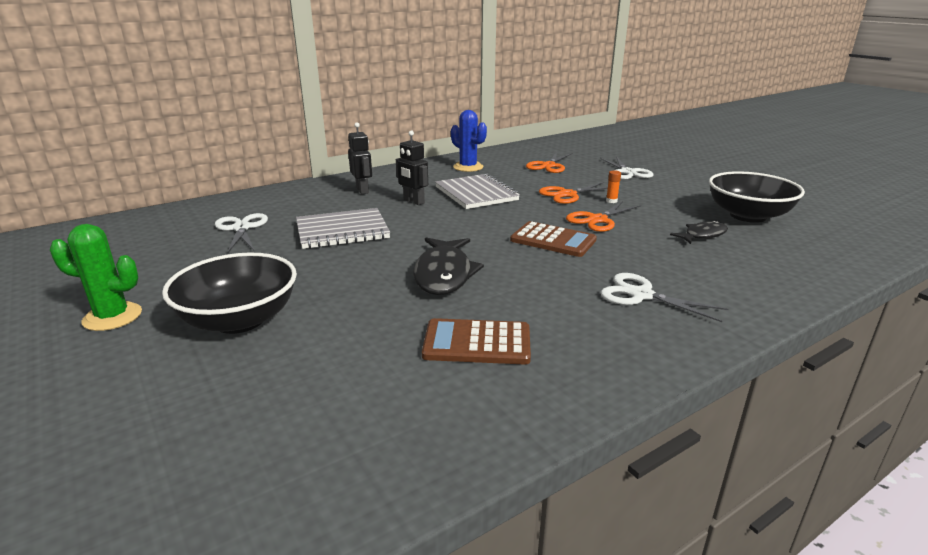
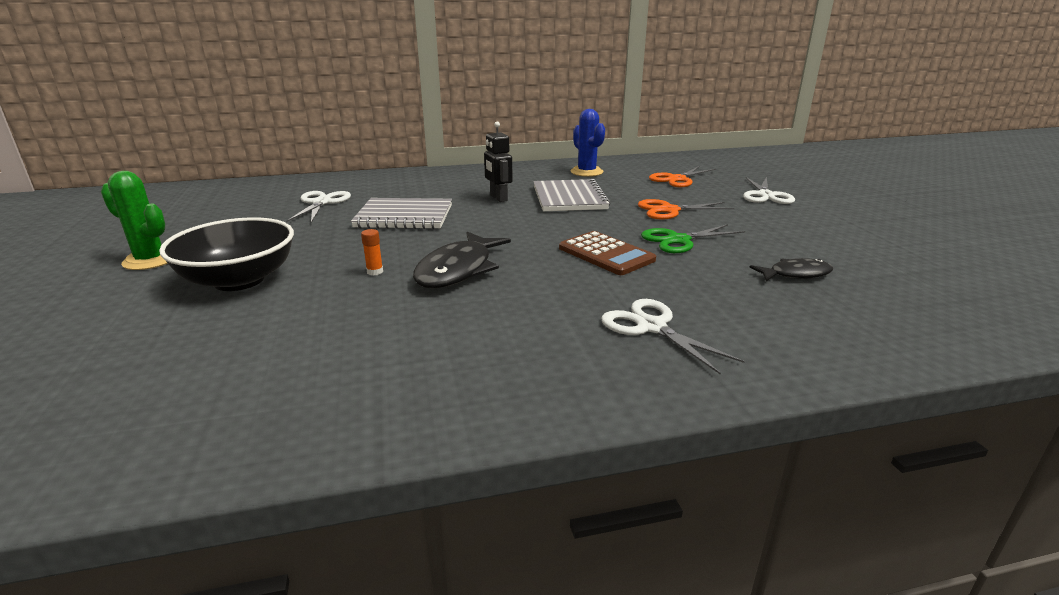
camera: 20 degrees right, 0 degrees up
black robot [348,122,372,194] -> none
brown calculator [422,318,531,364] -> none
orange scissors [566,201,641,232] -> green scissors [641,224,745,253]
orange glue stick [606,170,621,203] -> orange glue stick moved to [361,229,383,275]
black bowl [709,171,805,223] -> none

